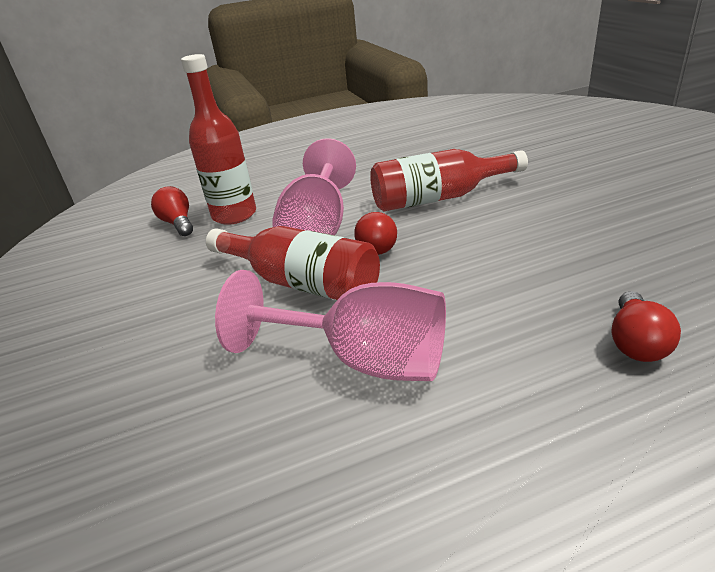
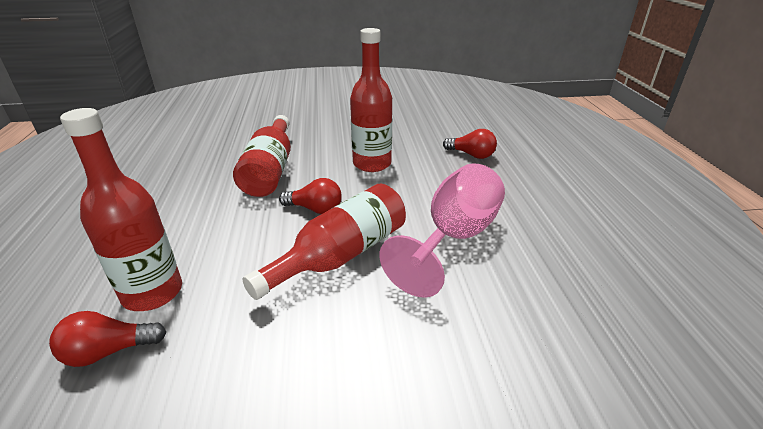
camera: 80 degrees left, 0 degrees up
pink goblet [272,138,356,235] -> none
none -> red bottle [350,28,392,172]

